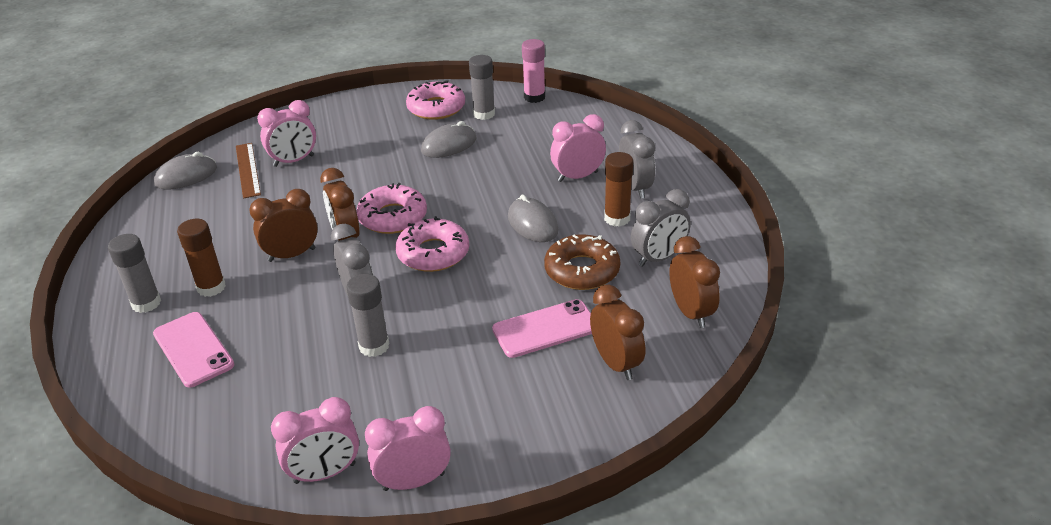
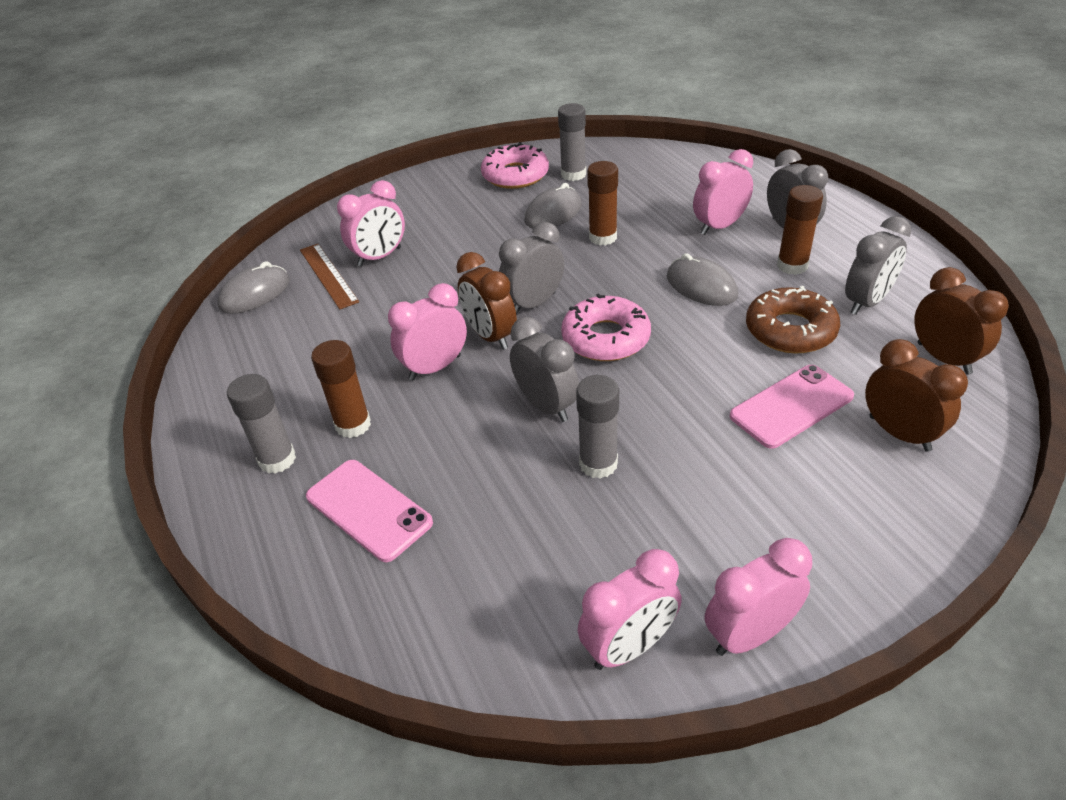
camera: 10 degrees left, 5 degrees up
brown clock [249,189,318,262] -> pink clock [388,283,467,380]
pink donut [356,183,427,234] -> grey clock [499,222,564,315]
pink glue stick [522,39,545,103] -> none
none -> brown glue stick [587,161,618,245]

